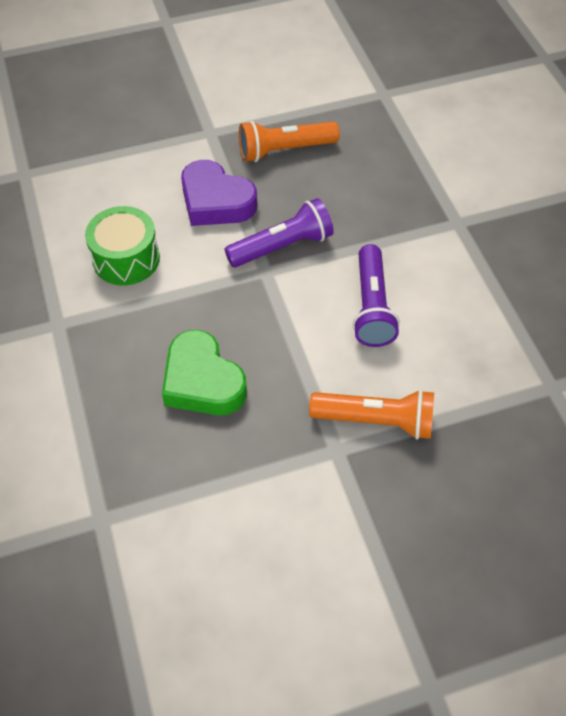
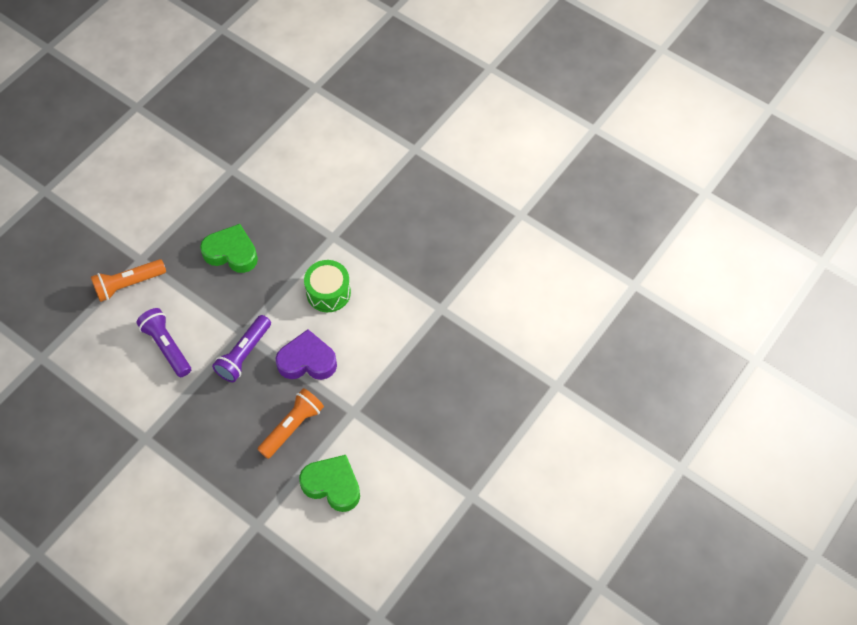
camera: 145 degrees right, 5 degrees up
none -> green heart [299,455,360,512]

